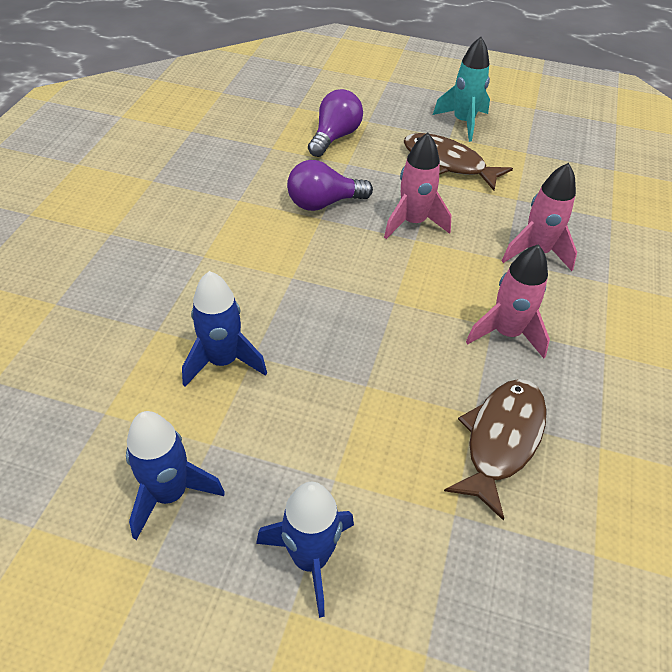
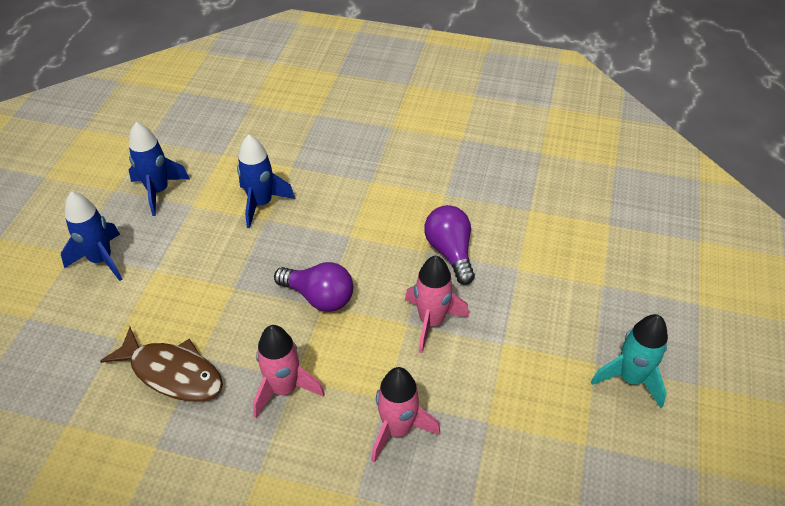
camera: 90 degrees right, 0 degrees up
purple light bulb [308,89,363,157] -> purple light bulb moved to [274,262,353,312]
brown fish [403,133,513,191] -> none

